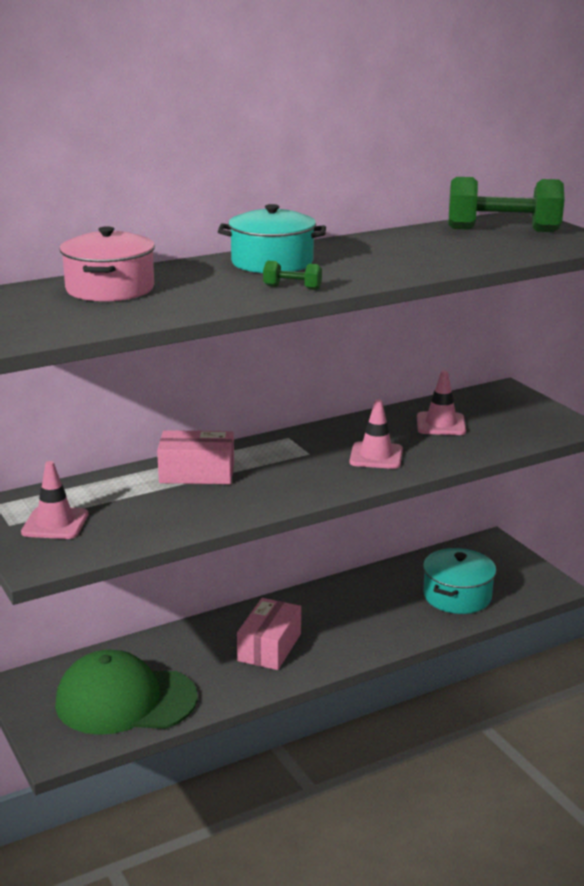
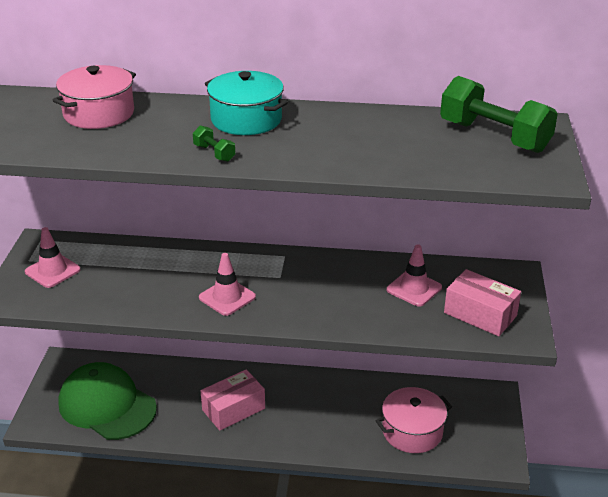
camera: 35 degrees right, 10 degrees up
pink box [157,430,234,484] -> pink box moved to [444,269,521,336]
pink traffic cone [350,399,403,469] -> pink traffic cone moved to [199,253,256,316]
turquoise pot [423,548,496,614] -> pink pot [376,387,452,453]

